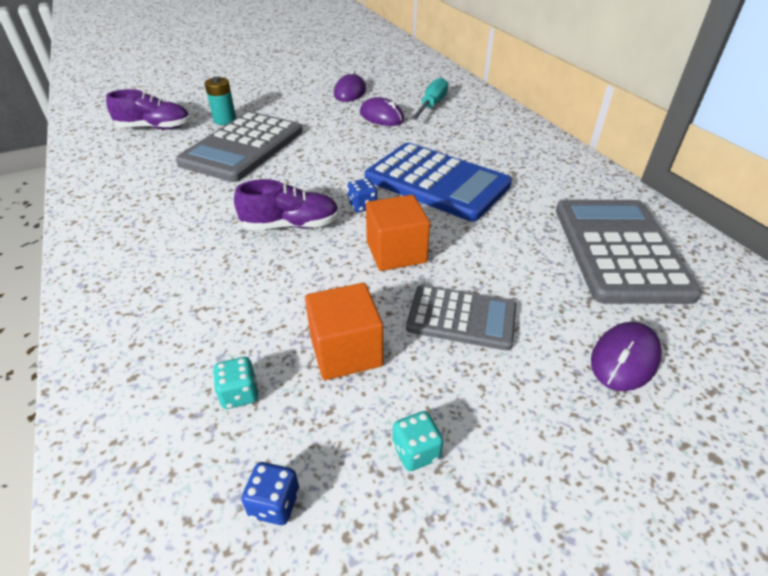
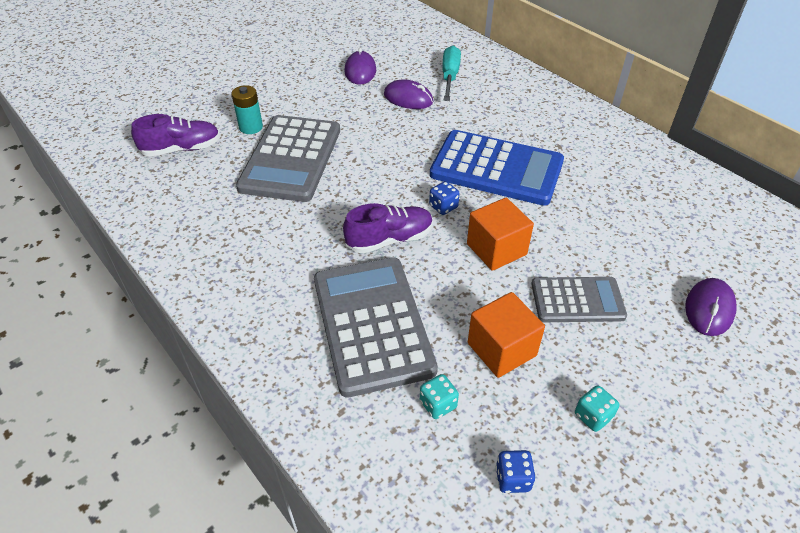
camera: 15 degrees left, 5 degrees up
grey calculator [556,200,702,304] -> grey calculator moved to [314,257,438,398]

